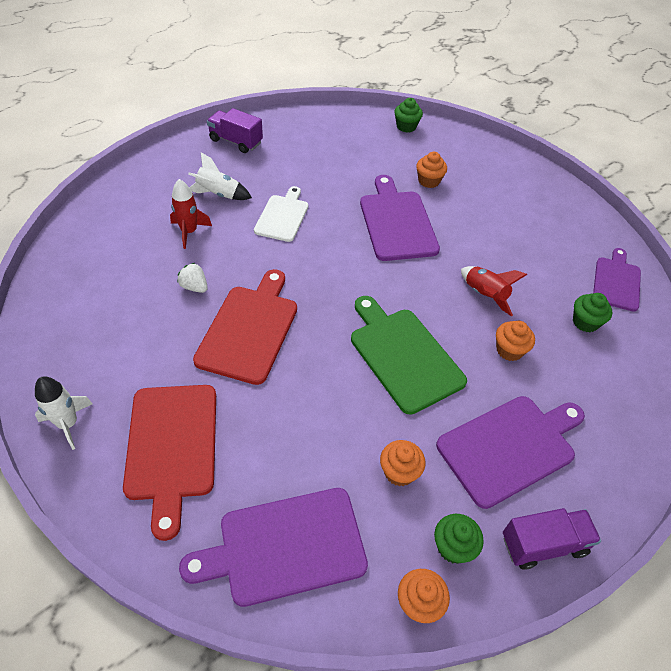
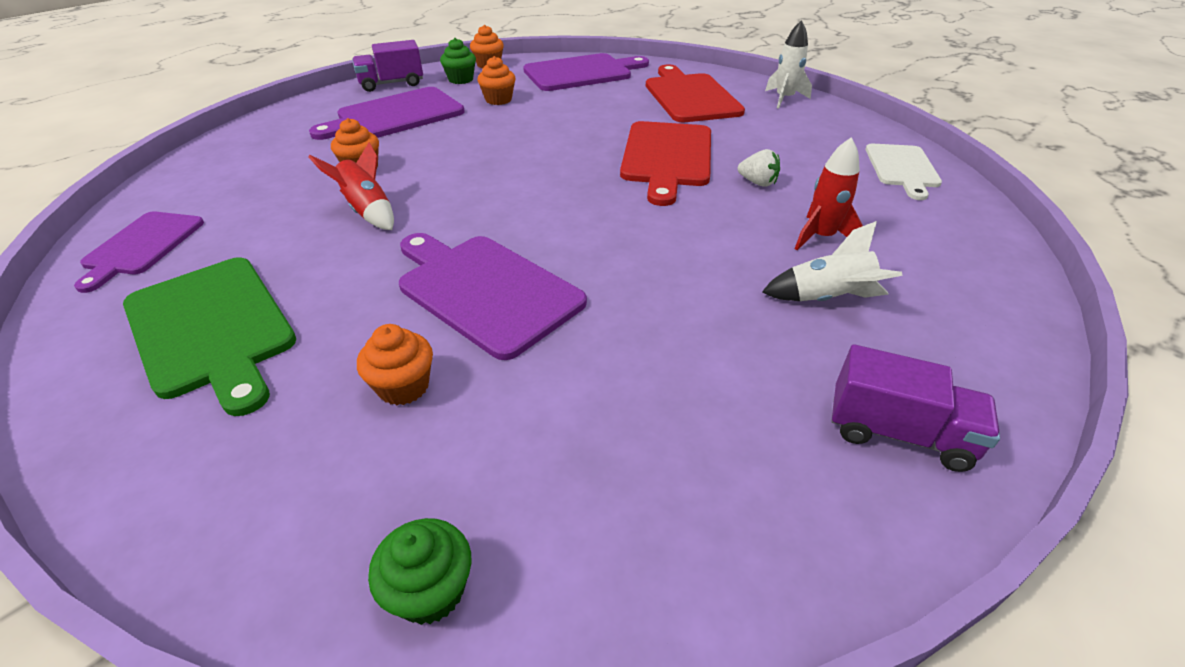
camera: 175 degrees right, 10 degrees down
white cutting board [254,186,308,242] -> white cutting board moved to [865,144,942,200]
green cutting board [351,296,467,415] -> green cutting board moved to [123,257,296,416]
purple cutting board [360,175,440,261] -> purple cutting board turned 150 degrees clockwise [399,233,587,360]
green cupcake [573,293,613,332] -> none

